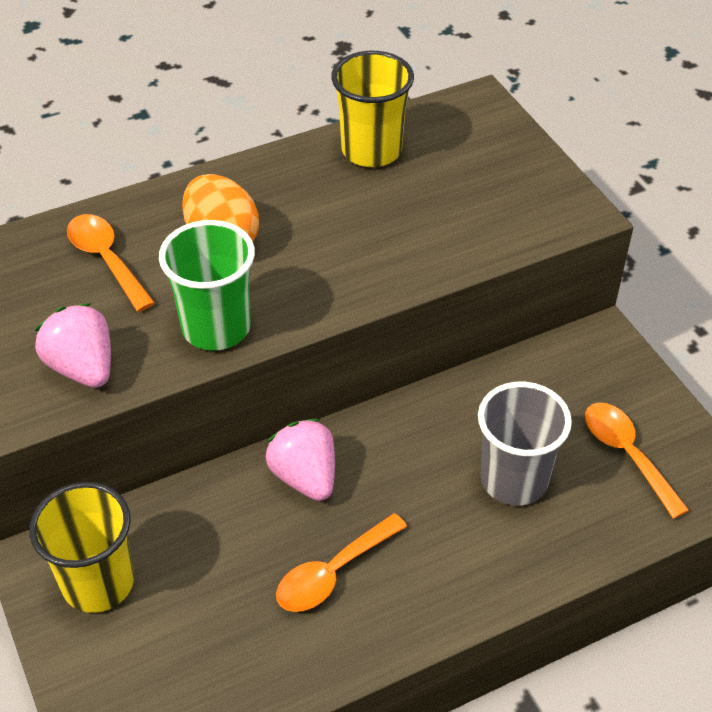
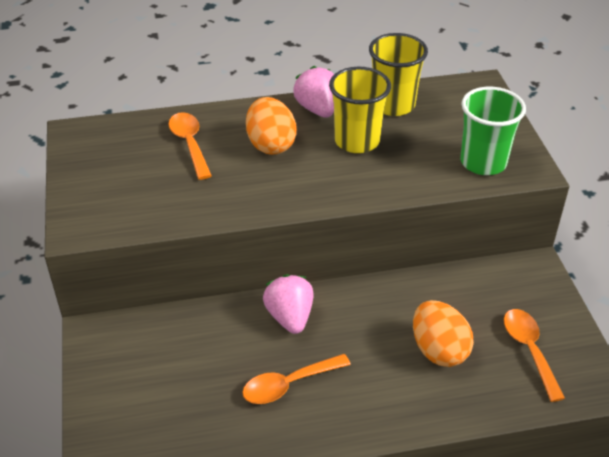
camera: 15 degrees right, 5 degrees down
yellow cup [29,482,134,613] -> yellow cup moved to [329,67,391,153]
pink strawberry [35,303,111,388] -> pink strawberry moved to [293,66,334,118]
green cup [159,220,255,350] -> green cup moved to [460,87,526,175]
grey cup [478,382,572,506] -> orange egg [413,300,474,367]

